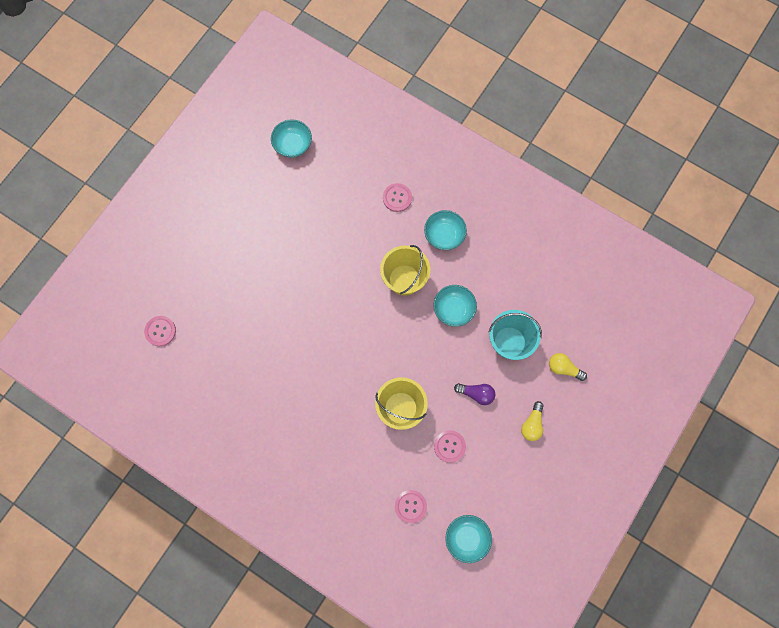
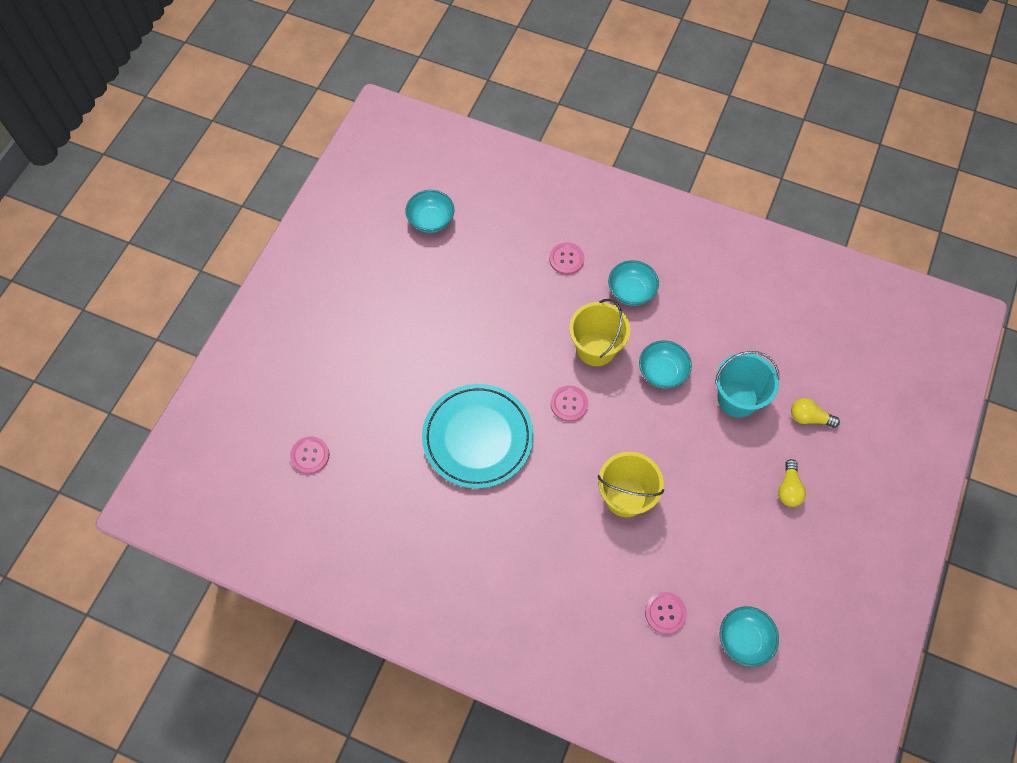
camera: 10 degrees left, 10 degrees down
pink button [434,430,466,463] -> pink button moved to [551,386,588,422]
purple light bulb [454,383,496,405] -> none
none -> turquoise plate [422,384,533,489]

